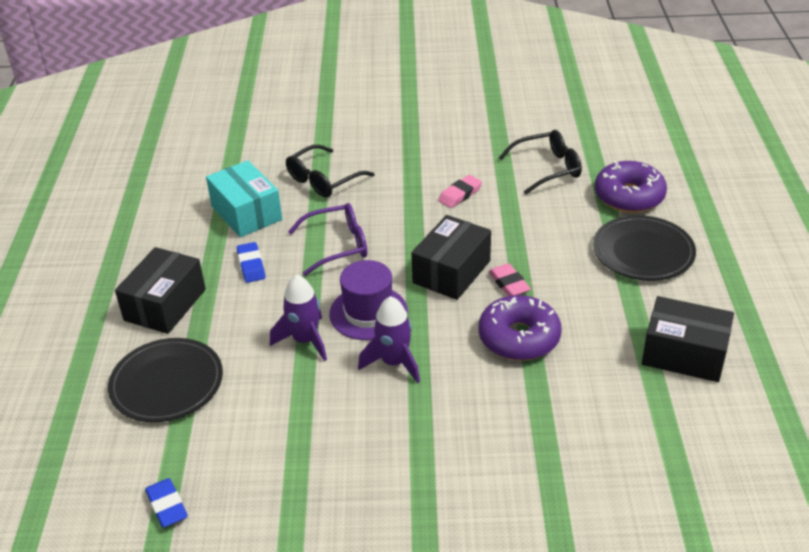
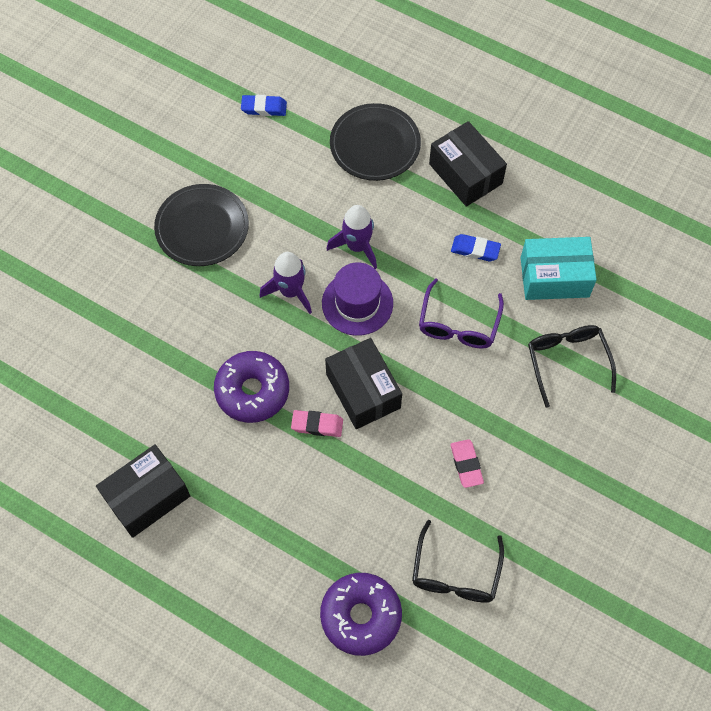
camera: 120 degrees right, 25 degrees up
black plate [593,215,696,281] -> black plate moved to [154,184,249,266]

